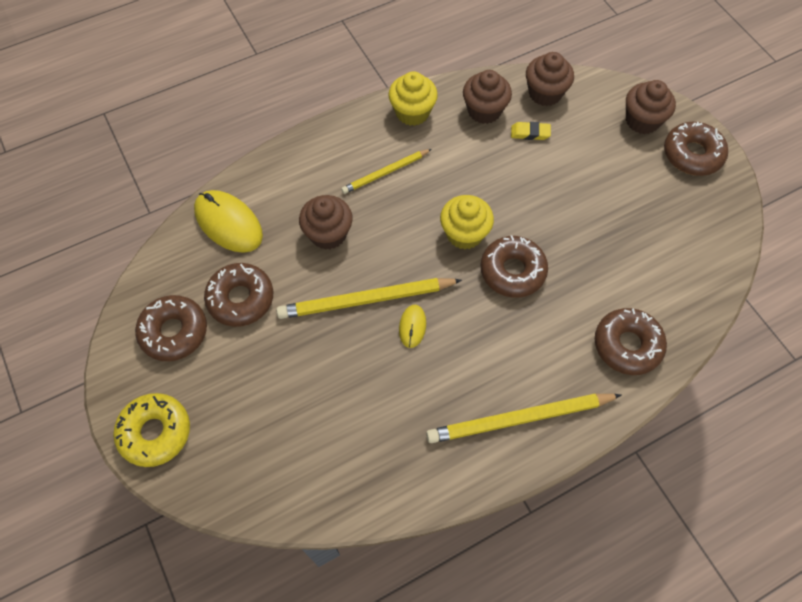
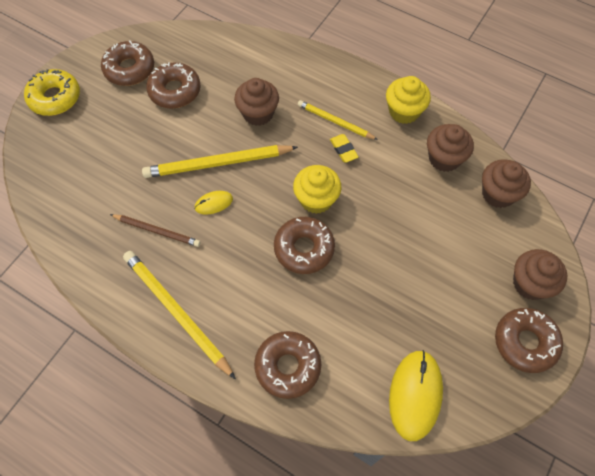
camera: 60 degrees right, 0 degrees up
yellow mouse [194,190,263,253] -> yellow mouse moved to [389,350,443,441]
yellow pencil [276,278,462,319] -> yellow pencil turned 60 degrees counterclockwise [142,145,298,178]
yellow eraser [511,122,551,140] -> yellow eraser moved to [330,134,359,163]
none -> brown pencil [110,214,200,247]

